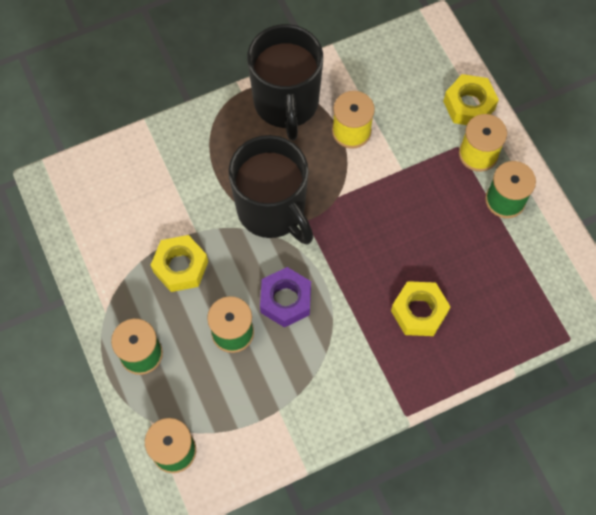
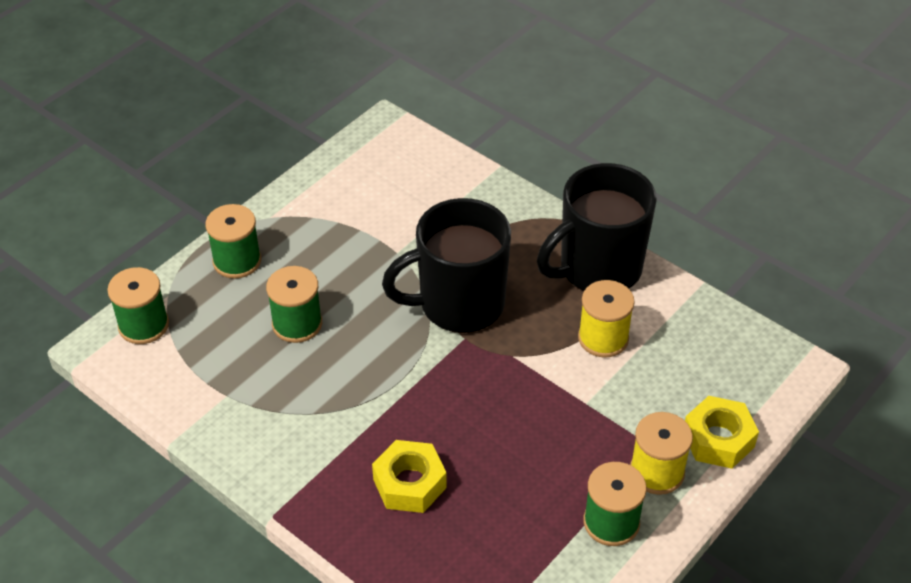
camera: 65 degrees right, 20 degrees down
yellow nut [151,235,208,292] -> none
black mug [229,135,313,244] -> black mug turned 45 degrees clockwise [382,198,511,333]
purple nut [260,267,311,328] -> none

